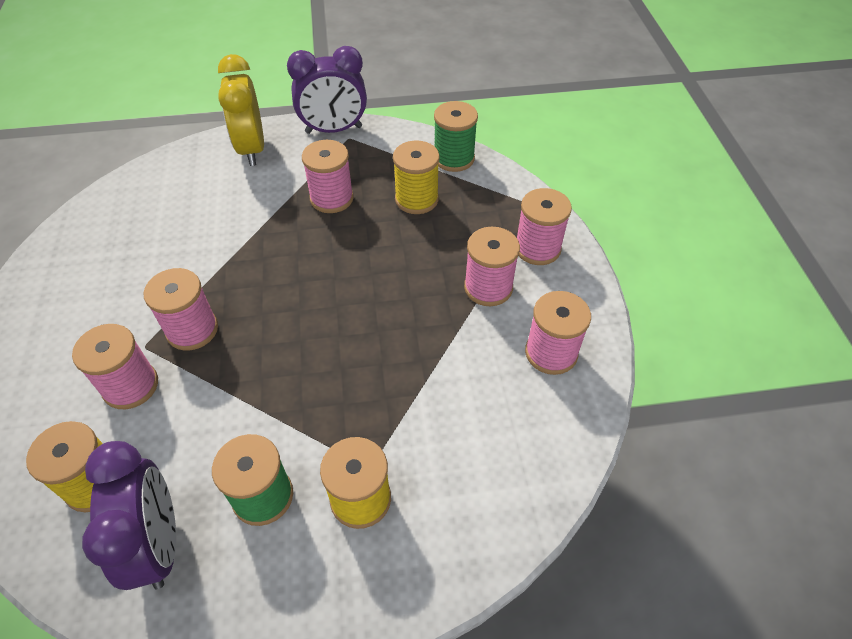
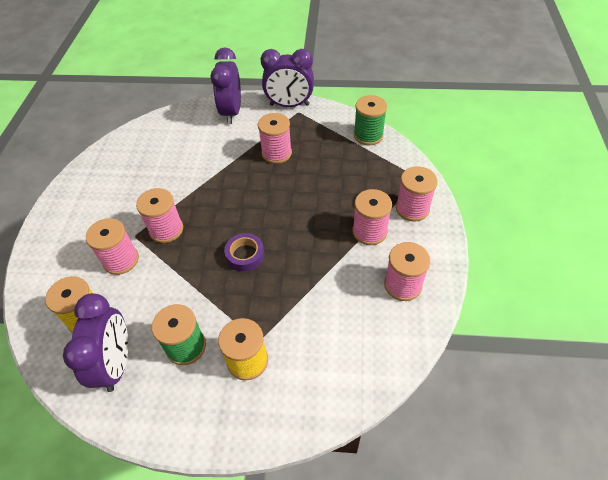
camera: 15 degrees right, 0 degrees up
yellow clock [218,54,264,166] -> purple clock [210,47,241,124]
yellow spool [393,140,440,214] -> none
none -> purple tape [224,233,265,271]

